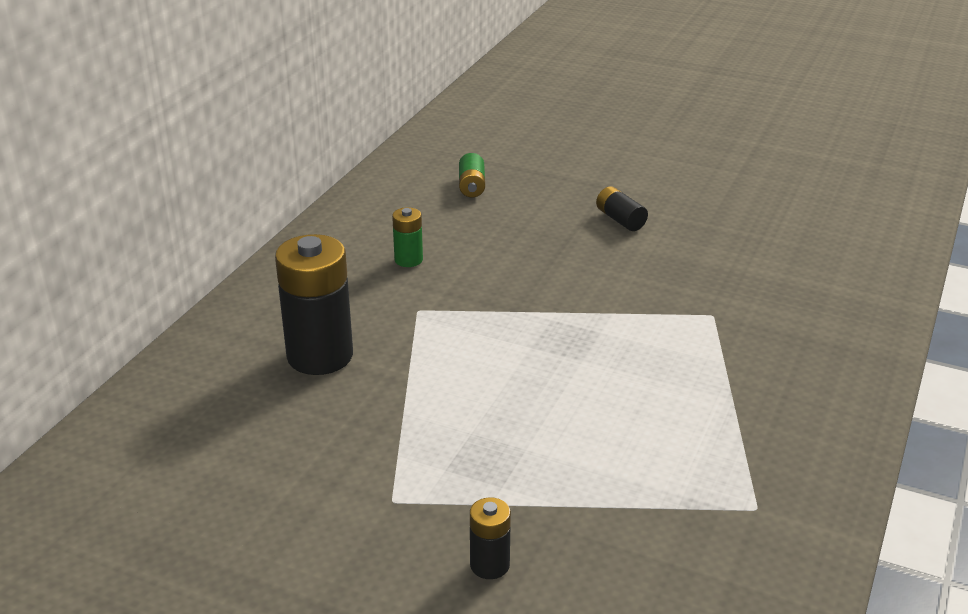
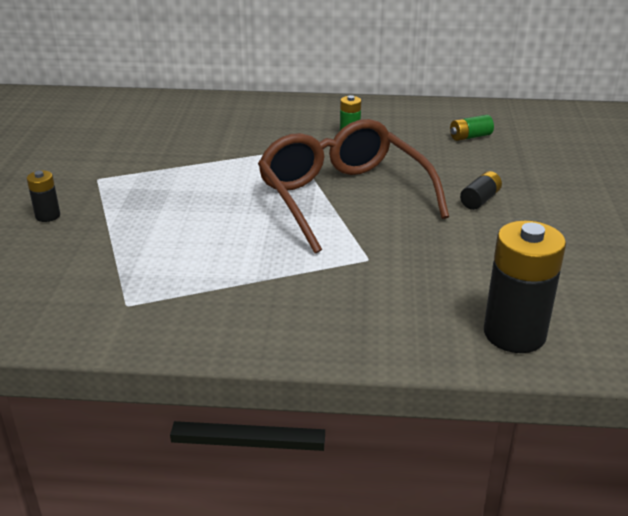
camera: 70 degrees right, 0 degrees up
black battery [275,234,353,375] -> black battery moved to [484,220,566,353]
none -> brown glasses [258,119,449,254]

